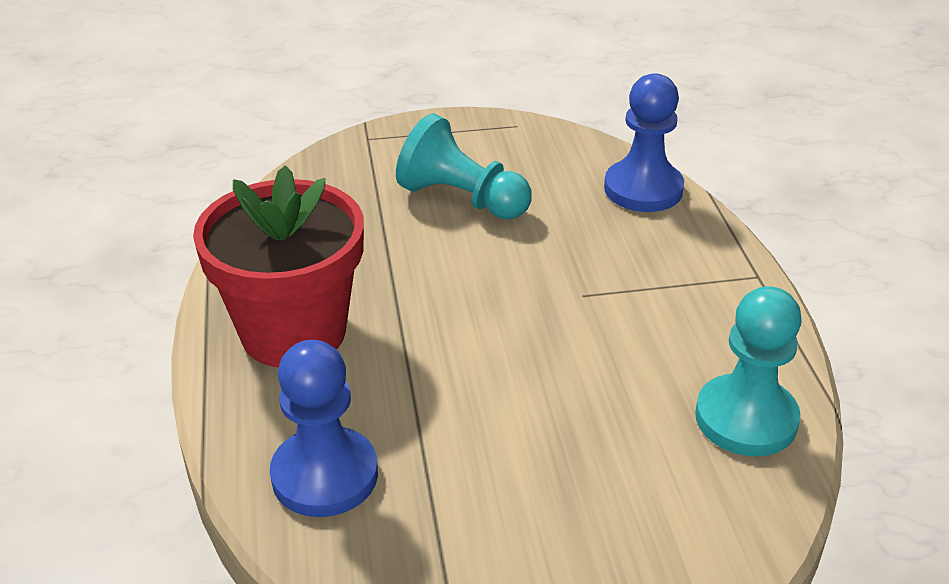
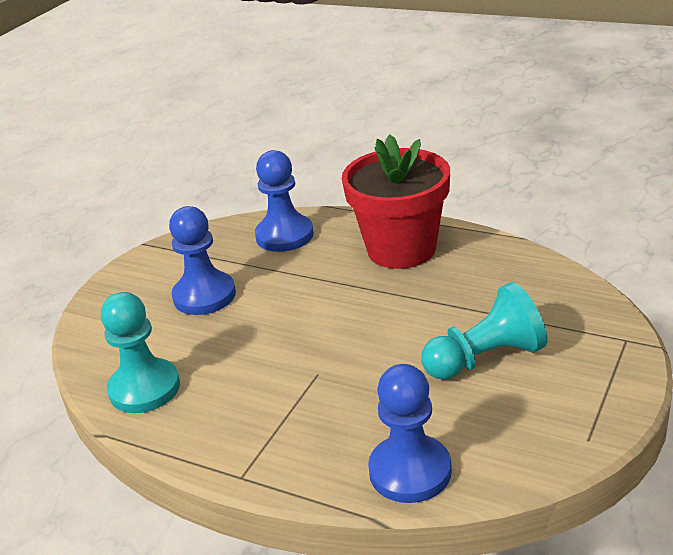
camera: 130 degrees right, 5 degrees down
none -> blue pawn [169,206,236,315]

